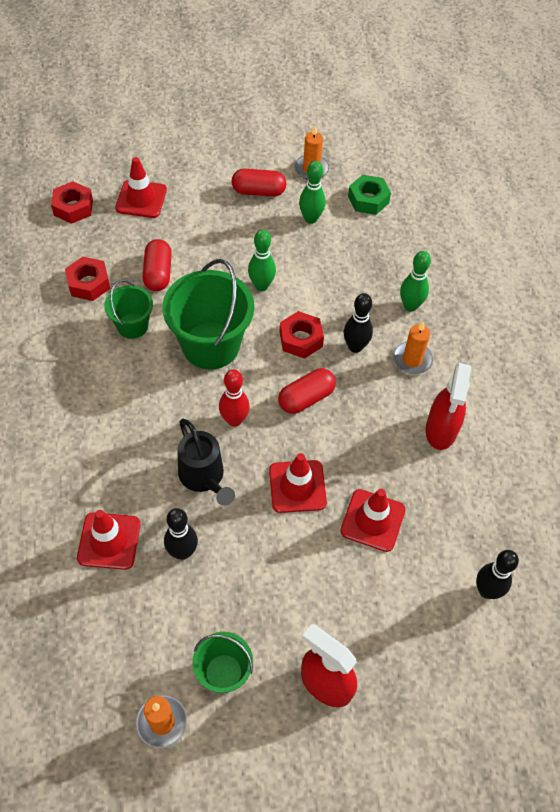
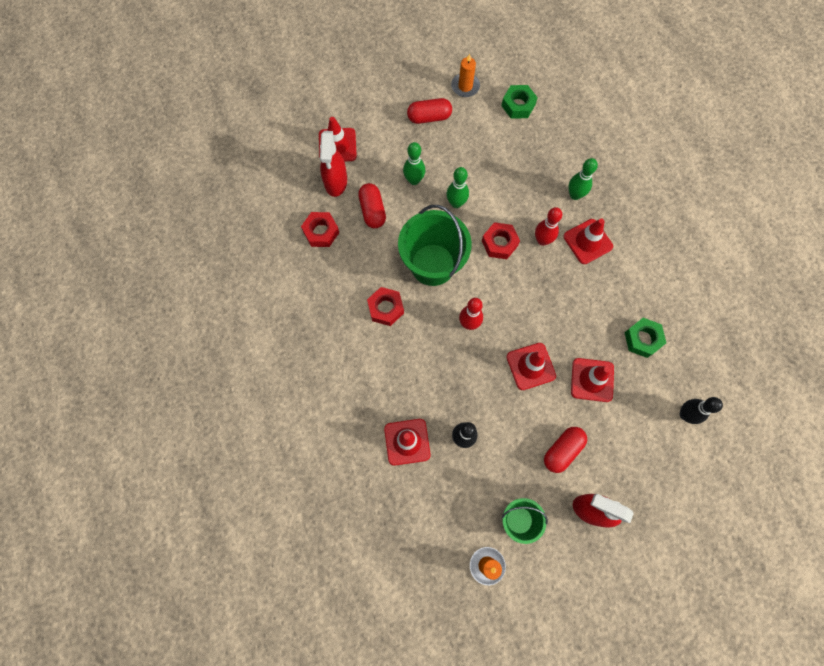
camera: 10 degrees left, 15 degrees up
red nut [51,181,93,224] -> red nut moved to [367,287,404,326]
green bucket [104,280,153,339] -> none
black watering can [177,419,235,506] -> none
red capsule [278,368,336,414] -> red capsule moved to [544,427,587,473]
green bowling pin [299,161,326,224] -> green bowling pin moved to [403,142,425,185]
black bowling pin [344,293,373,353] -> red bowling pin [535,207,562,246]
orange candle [393,322,433,374] -> red traffic cone [563,219,613,264]
red spray bottle [426,363,471,450] -> red spray bottle moved to [320,131,347,197]
none -> green nut [625,318,666,358]

